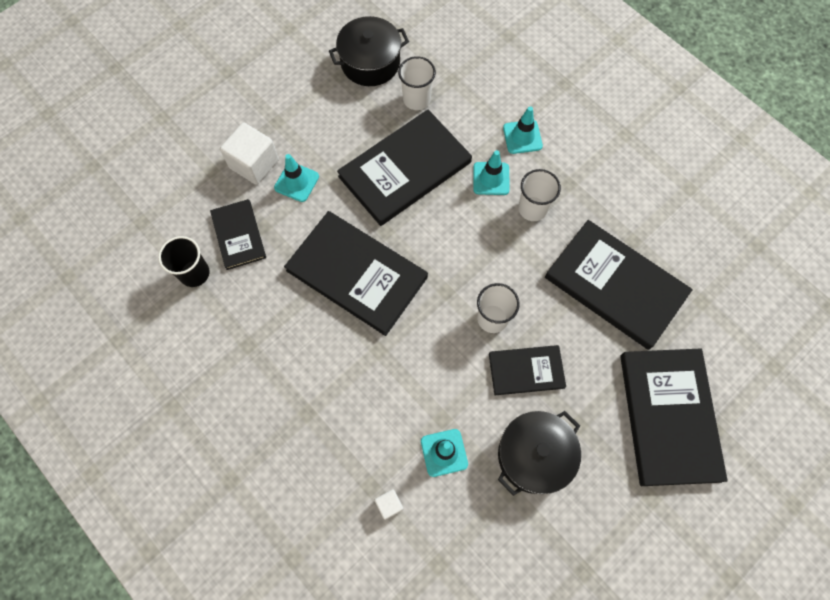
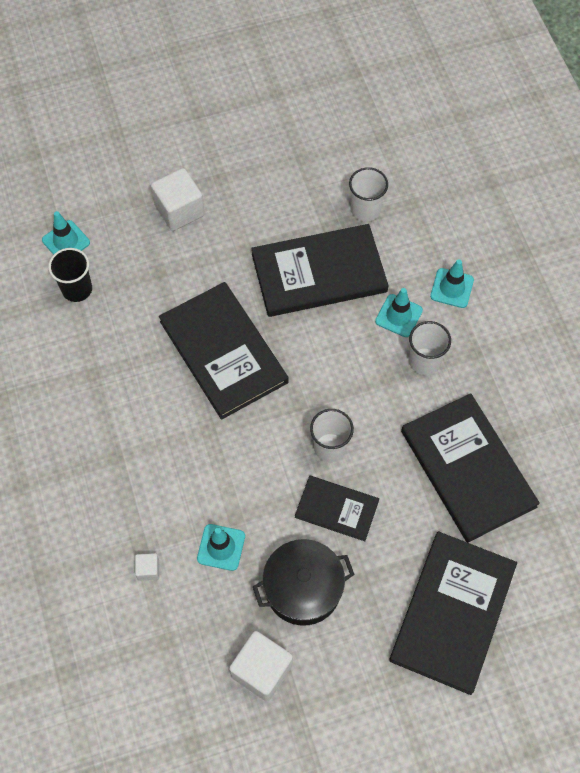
camera: 25 degrees right, 5 degrees down
black book [210,199,266,270] -> none
turquoise traffic cone [274,154,319,202] -> turquoise traffic cone moved to [42,211,90,255]
black pot [329,16,409,86] -> none
none -> white cube [229,631,293,702]

